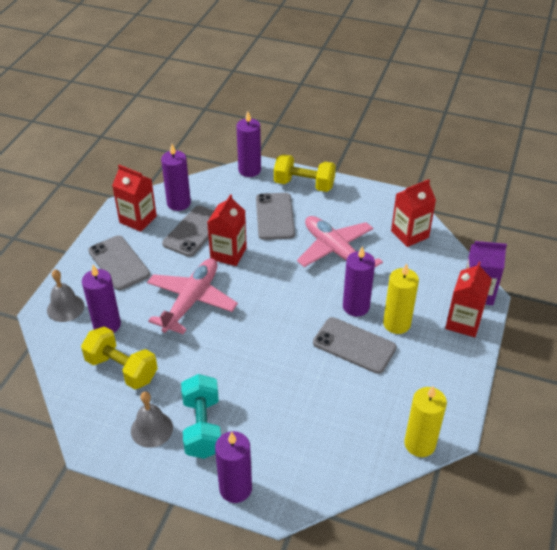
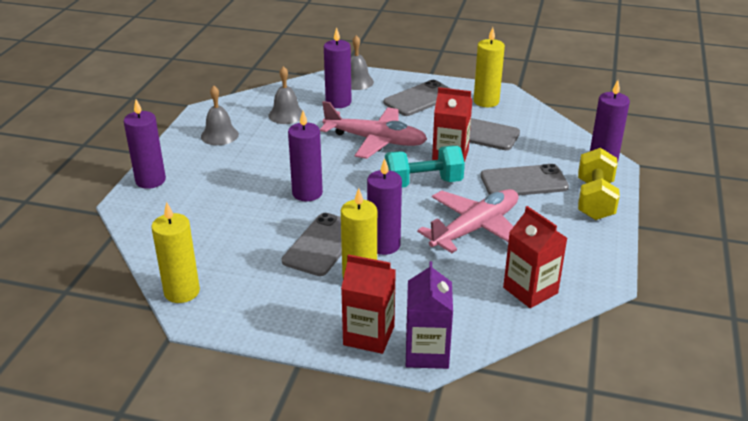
camera: 85 degrees right, 10 degrees down
yellow dumbbell [81,326,158,389] -> grey bell [269,66,303,124]
red carton [112,165,157,232] -> yellow candle [474,27,505,107]
purple candle [161,144,191,211] -> purple candle moved to [288,111,323,201]
turquoise dumbbell [181,374,221,459] -> turquoise dumbbell moved to [385,146,465,187]

